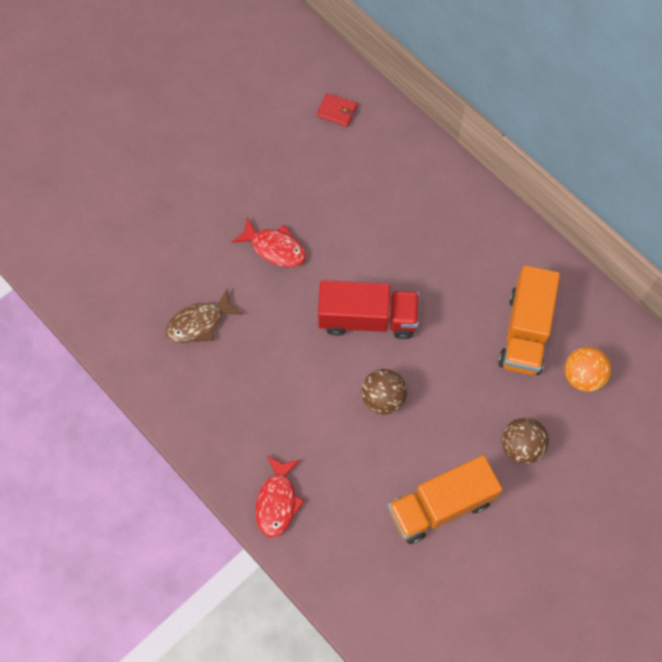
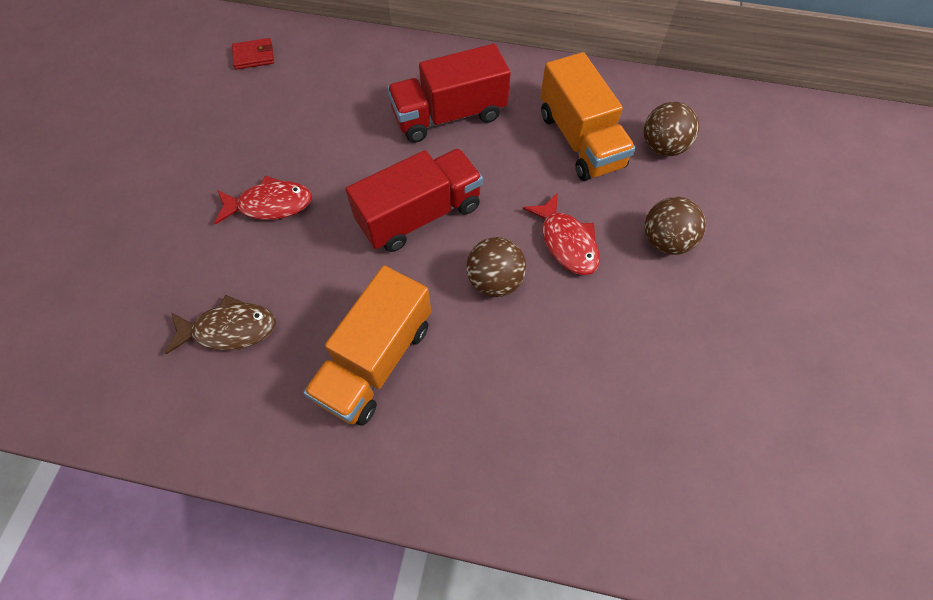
camera: 35 degrees left, 5 degrees down
brown fish [166,289,243,343] -> brown fish turned 120 degrees counterclockwise [165,295,276,355]
red fish [255,455,305,538] -> red fish moved to [523,192,600,275]
orange truck [388,455,503,544] -> orange truck moved to [303,265,431,426]
orange ball [565,347,611,392] -> brown ball [644,102,699,156]
none -> red truck [387,44,511,143]

